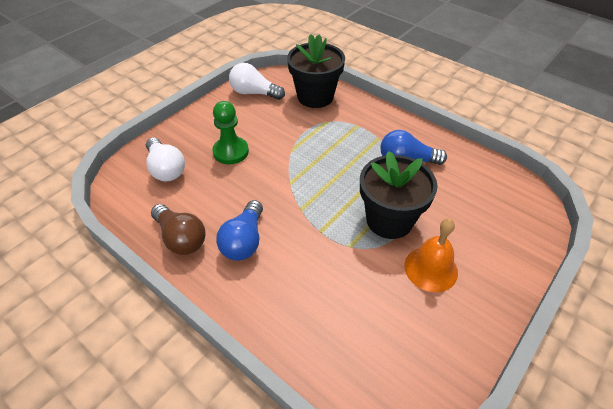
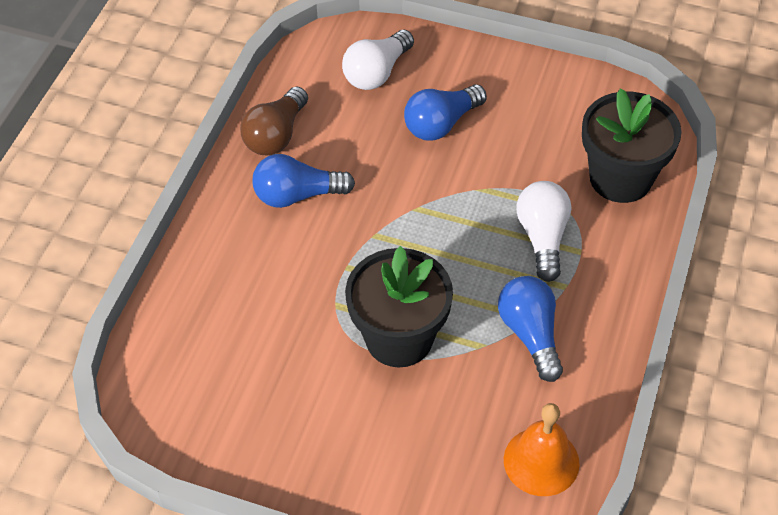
camera: 70 degrees right, 5 degrees up
green pawn [213,101,249,164] -> blue light bulb [404,84,487,141]
white light bulb [229,63,285,100] -> white light bulb moved to [517,181,571,282]
orange bell [404,219,458,292] -> orange bell moved to [504,403,580,496]

